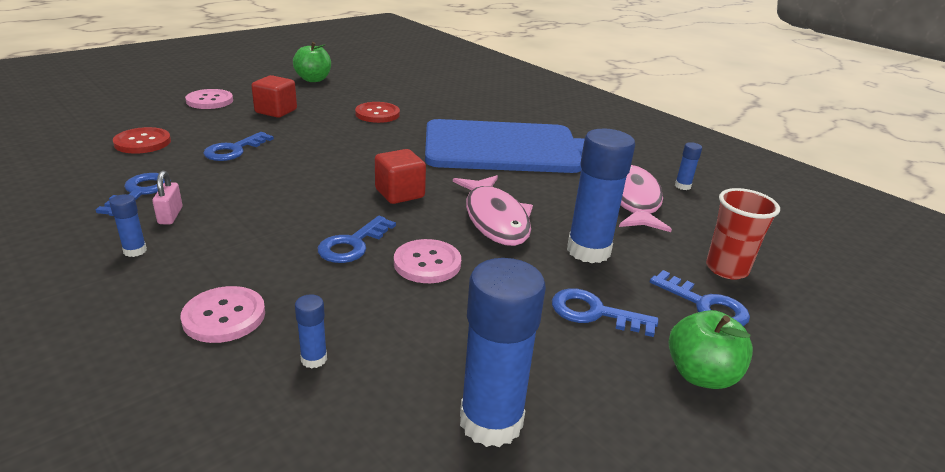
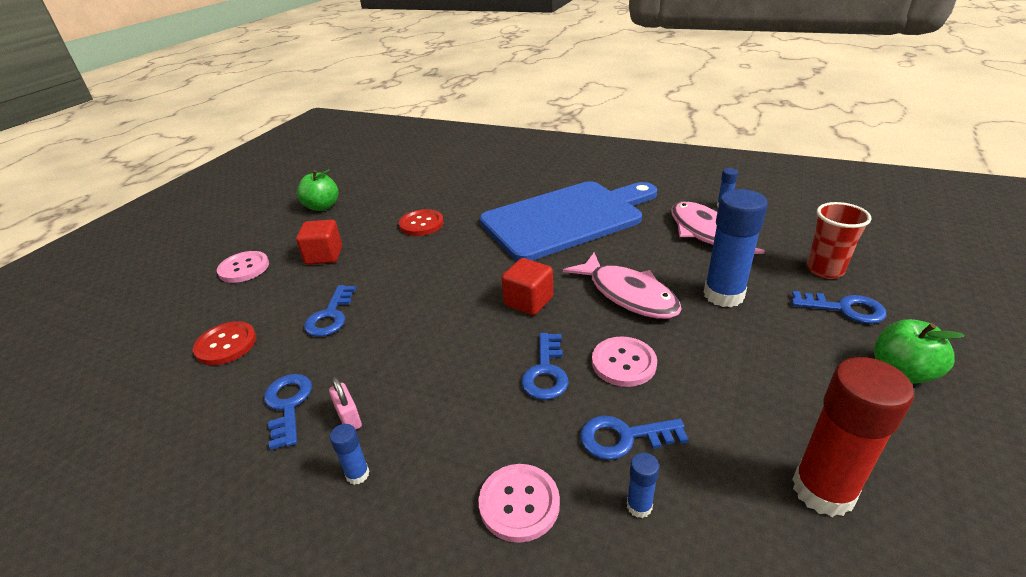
camera: 20 degrees left, 5 degrees up
blue glue stick [460,258,546,447] -> red glue stick [792,357,914,517]
blue key [552,288,658,337] -> blue key moved to [580,416,689,460]

